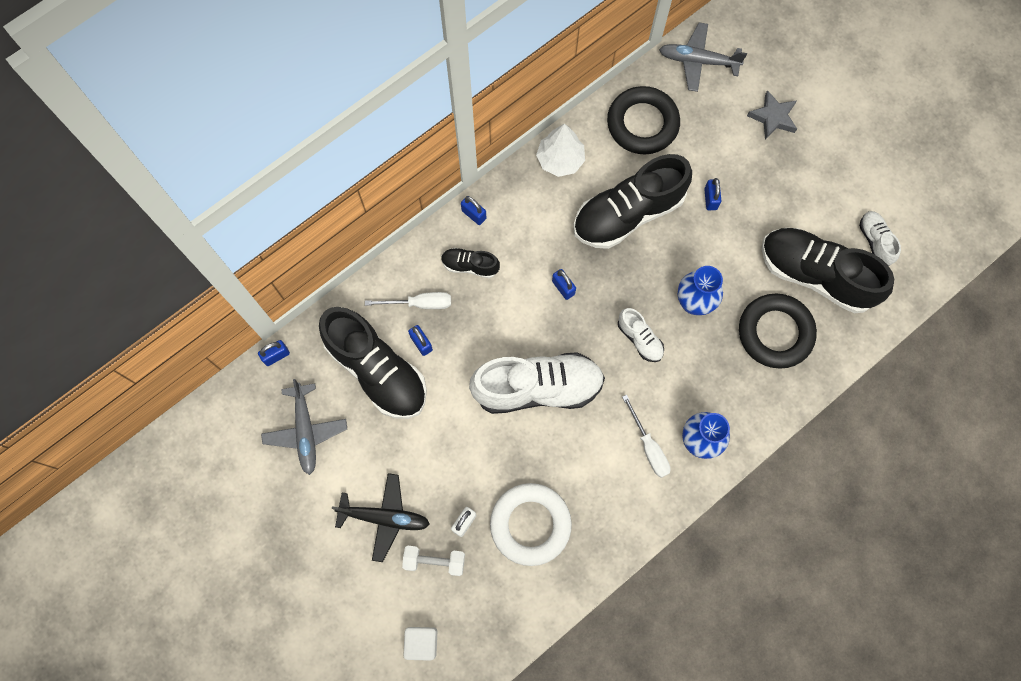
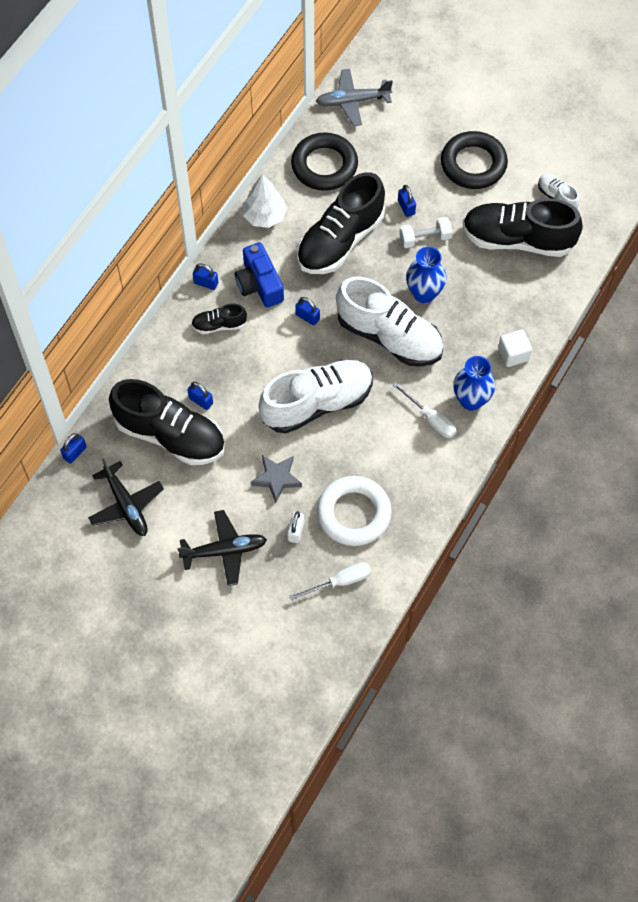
camera: 20 degrees left, 10 degrees down
grey plane [261,379,347,475] -> black plane [88,458,164,536]
white screwdriver [365,292,451,309] -> white screwdriver moved to [290,562,371,600]
white dumbbell [402,546,465,576] -> white dumbbell moved to [399,217,452,248]
white cube [403,627,437,661] -> white cube moved to [498,330,532,367]
white shoe [618,308,664,362] -> white shoe [336,277,444,367], size x2.14
black ring [739,294,817,369] -> black ring moved to [441,131,508,189]
grey star [747,90,797,140] -> grey star moved to [251,455,302,503]
none -> blue camera [235,242,284,308]

